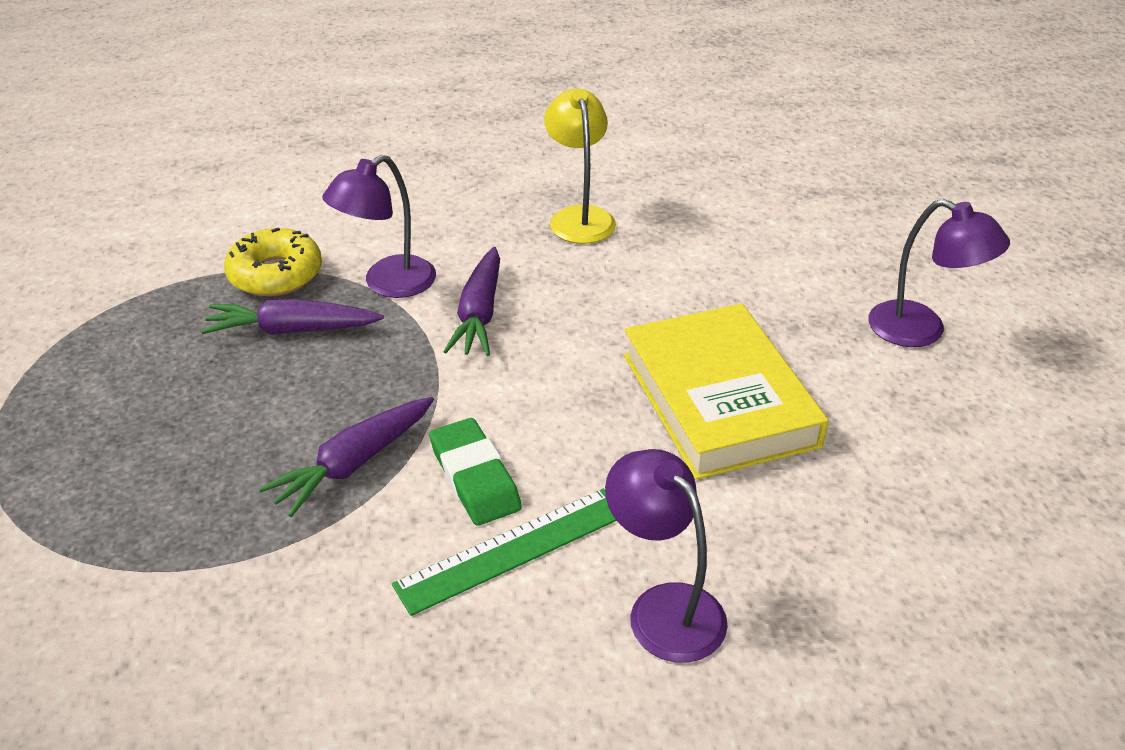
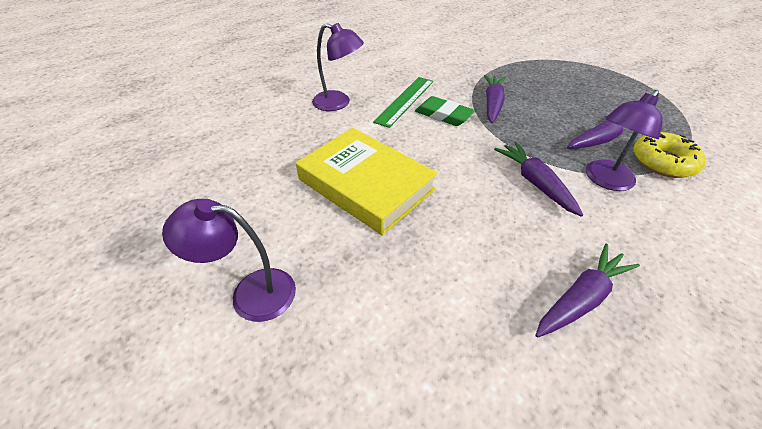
camera: 150 degrees right, 5 degrees up
purple lamp [322,155,436,298] -> purple lamp turned 150 degrees counterclockwise [586,90,663,191]
yellow lamp [544,89,616,244] -> purple carrot [535,243,640,338]

